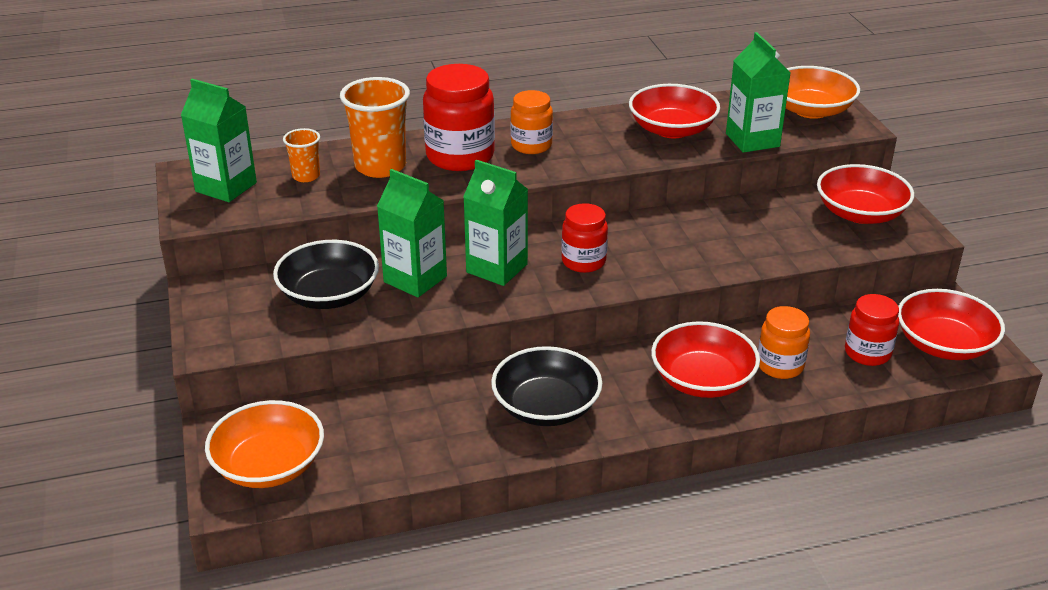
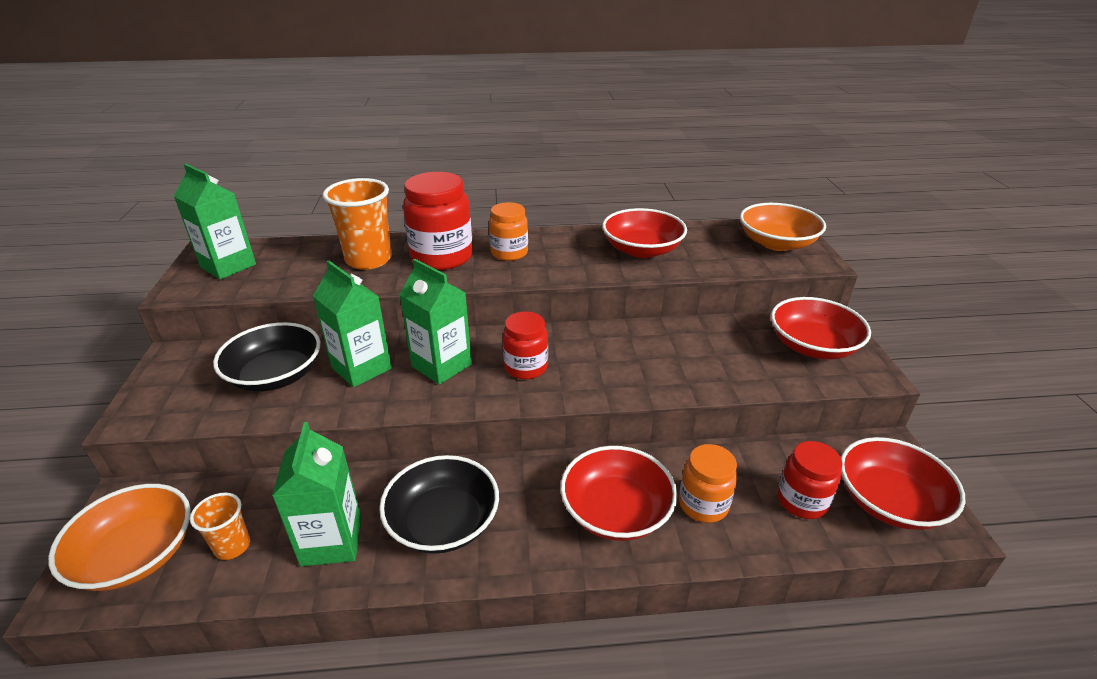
camera: 10 degrees right, 0 degrees up
orange cup [283,128,320,182] -> orange cup moved to [190,493,250,560]
green carton [726,32,790,153] -> green carton moved to [272,422,362,566]

